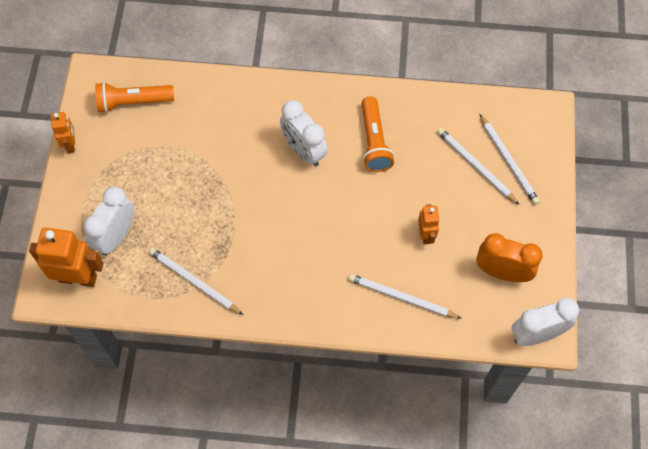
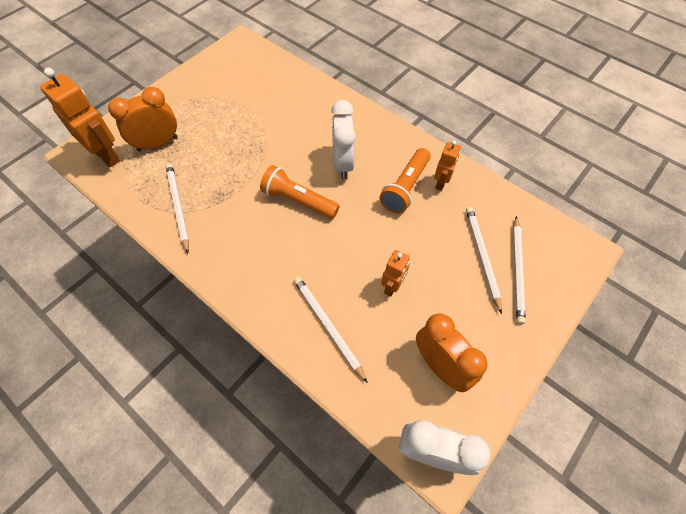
camera: 35 degrees right, 5 degrees down
orange robot [51,112,75,153] -> orange robot moved to [434,141,461,191]
white clock [83,187,134,255] -> orange clock [108,87,178,152]
orange flashlight [95,82,174,113] -> orange flashlight moved to [260,165,340,219]

